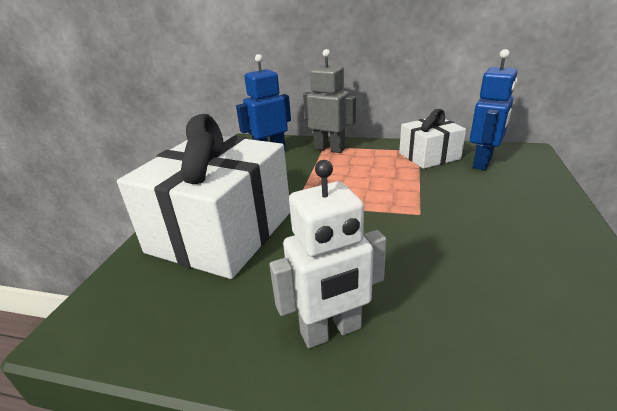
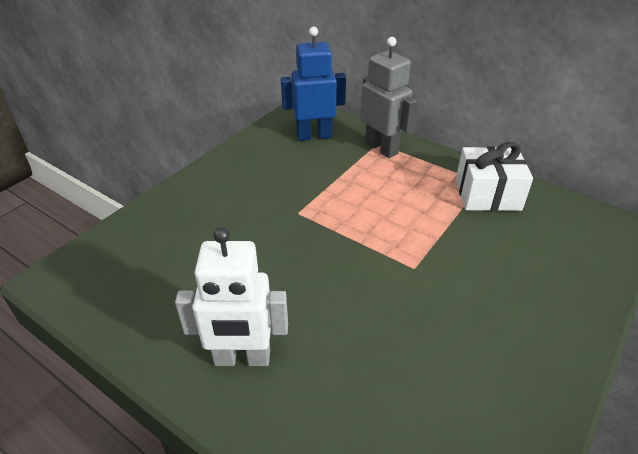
camera: 20 degrees right, 10 degrees up
white gift [117,114,290,279] -> none
blue robot [470,49,518,170] -> none

